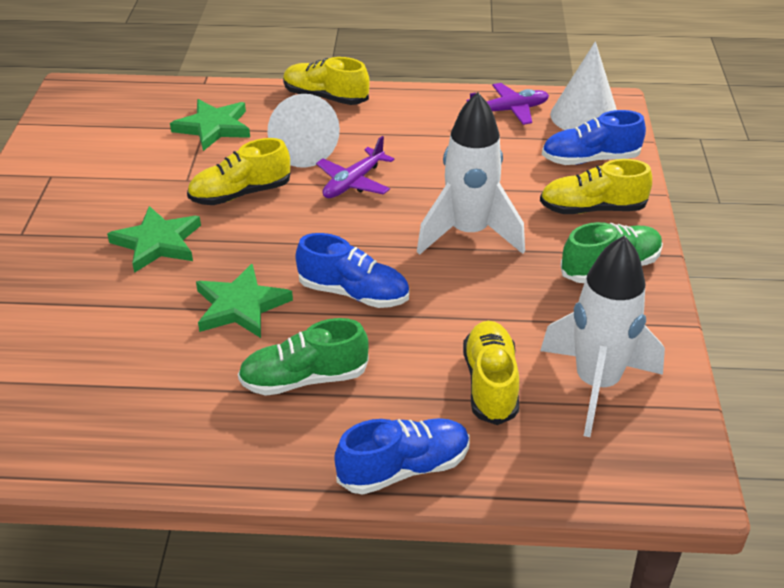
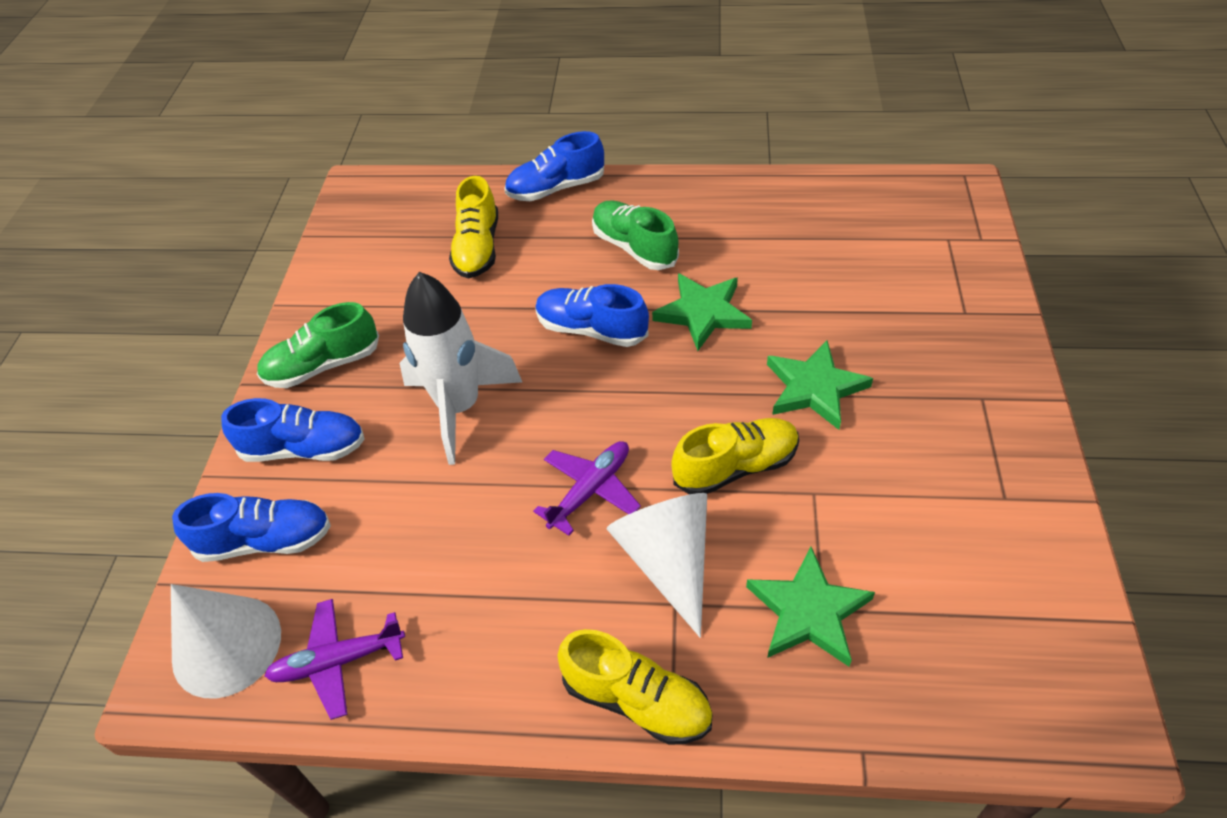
camera: 175 degrees left, 10 degrees up
green shoe [238,318,369,396] -> green shoe turned 120 degrees counterclockwise [592,200,679,270]
yellow shoe [540,159,652,214] -> blue shoe [221,398,365,462]
white rocket [540,235,665,437] -> none

